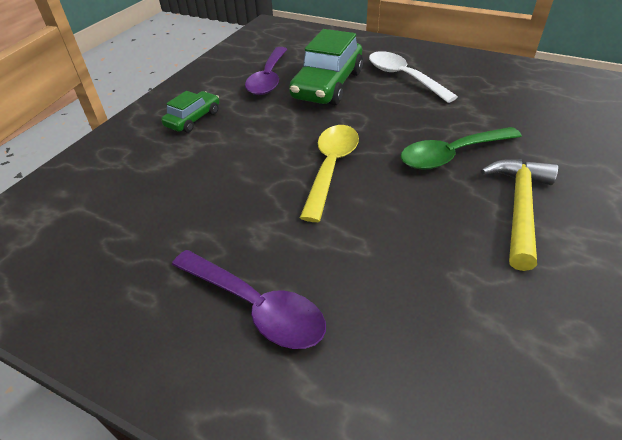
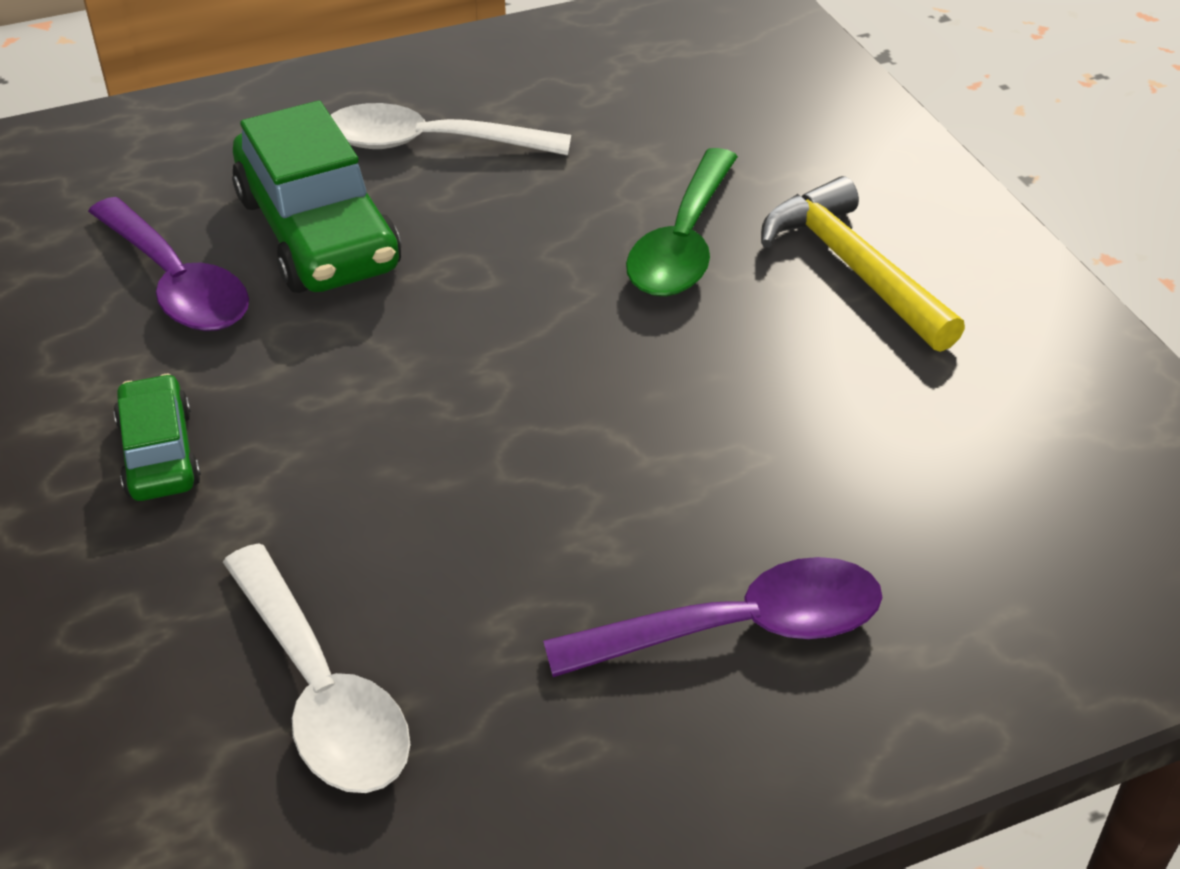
camera: 50 degrees left, 0 degrees up
yellow spoon [300,125,359,222] -> none
none -> white spoon [223,543,411,793]

